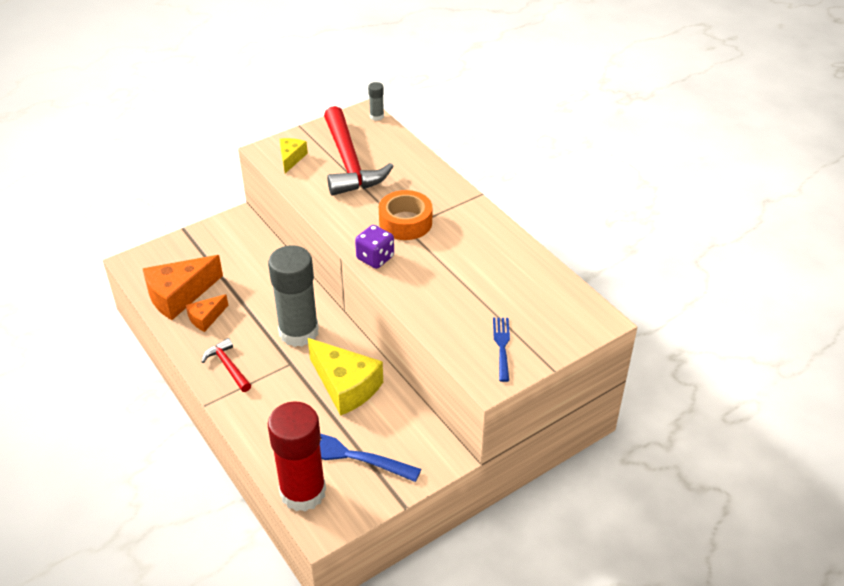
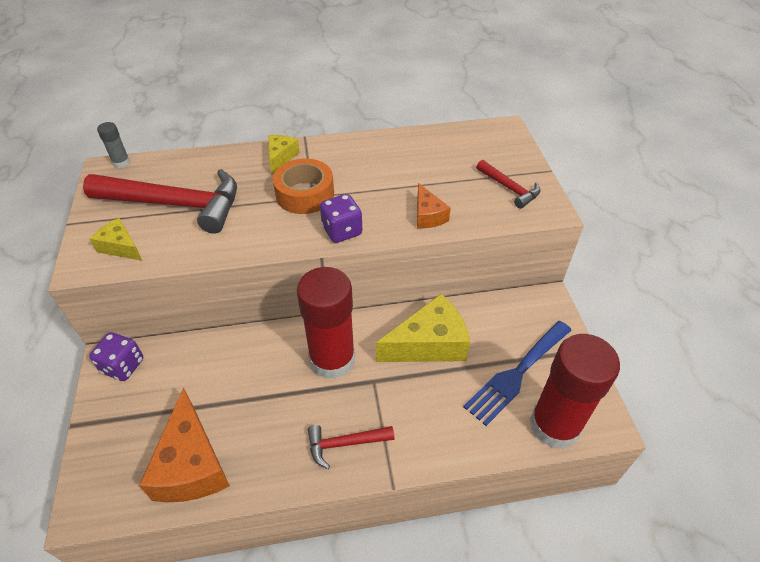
camera: 65 degrees left, 5 degrees up
orange cheese [186,294,228,332] -> orange cheese moved to [417,183,451,229]
grey glue stick [268,245,319,347] -> red glue stick [297,267,355,379]
blue fork [493,318,510,382] -> red hammer [476,160,540,209]
none -> purple dice [89,332,143,381]
none -> yellow cheese [269,135,300,174]

